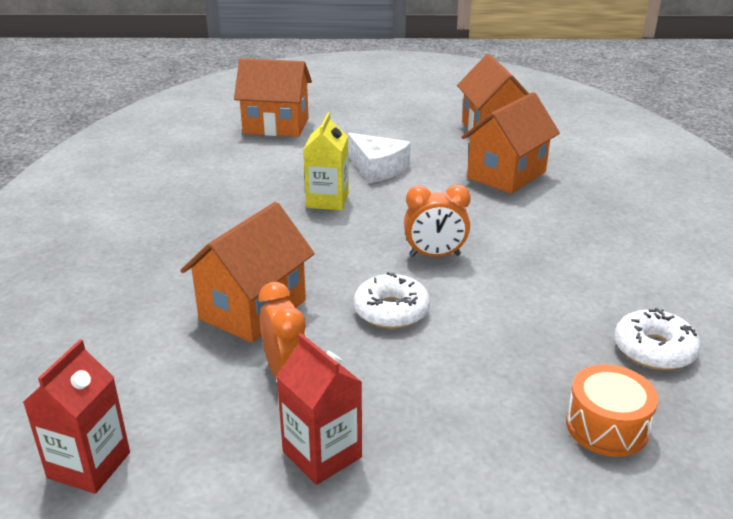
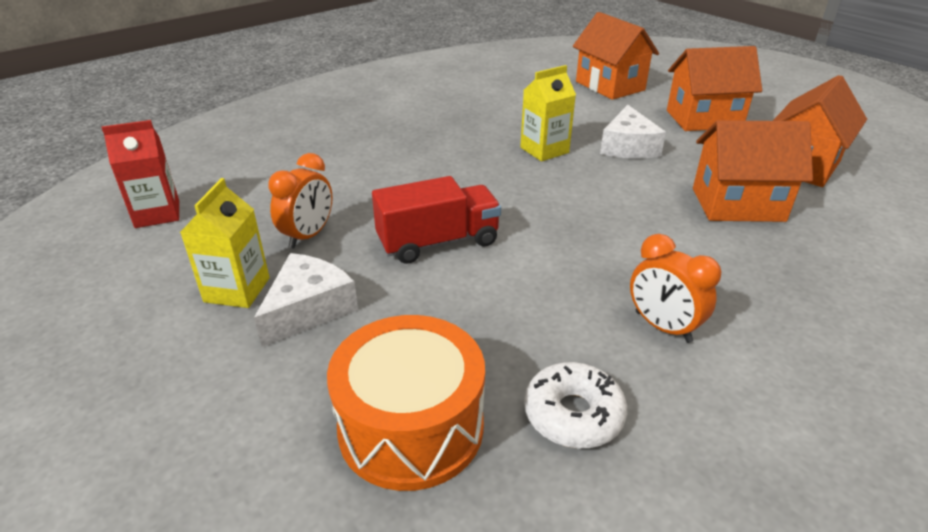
camera: 50 degrees right, 5 degrees up
orange house [180,202,315,343] -> orange house moved to [667,46,762,131]
red carton [276,333,362,485] -> yellow carton [180,178,270,308]
white donut [354,272,430,329] -> red truck [372,176,501,264]
orange clock [404,185,471,257] -> orange clock moved to [630,234,722,343]
orange drum [566,364,658,457] -> orange drum [327,315,485,491], size x1.62
none -> white cheese [254,253,358,347]

